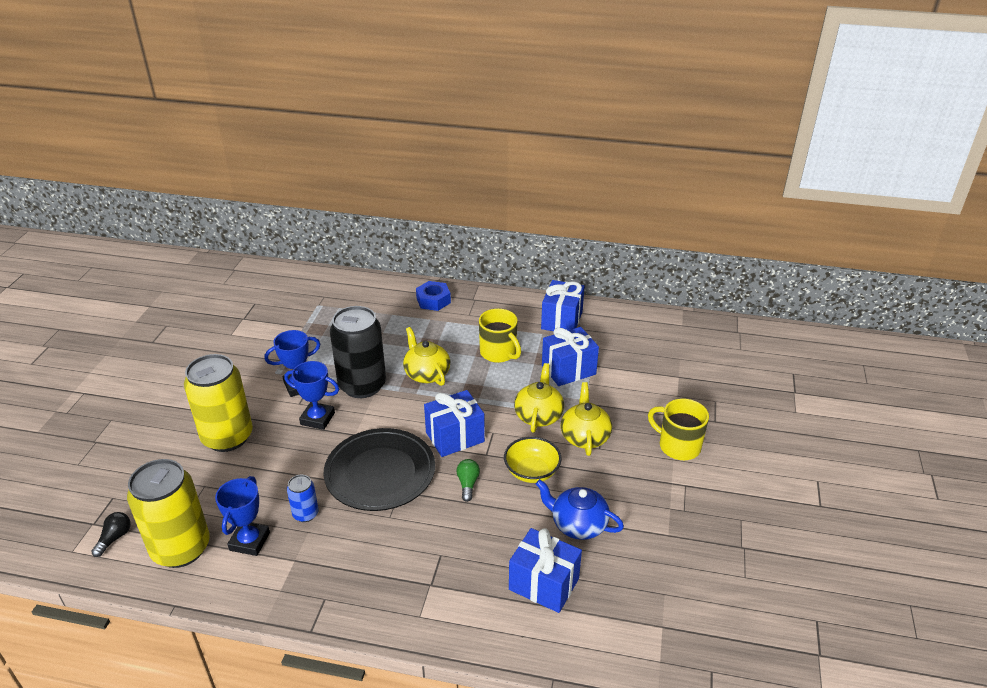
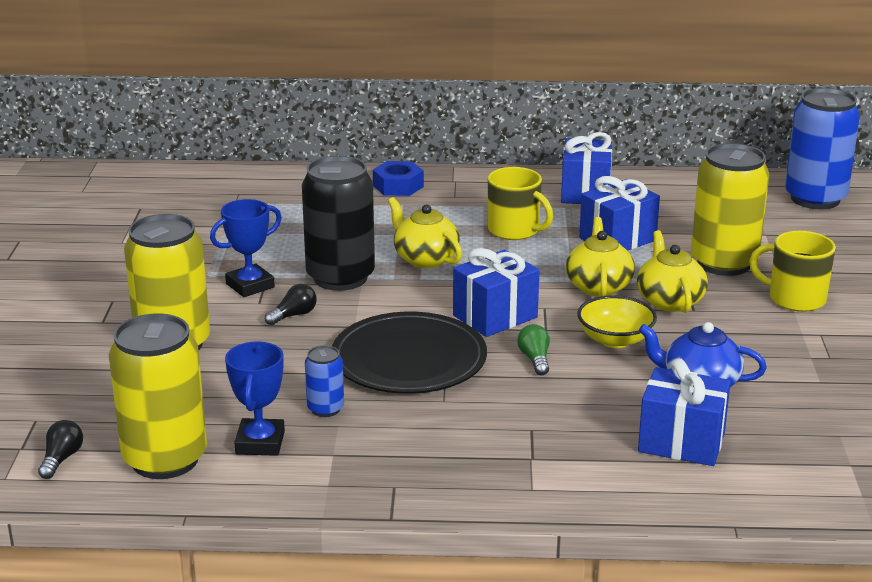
camera: 10 degrees left, 10 degrees down
blue trophy [284,361,339,430] -> black light bulb [265,284,317,325]
none -> yellow can [691,143,769,276]
none -> blue can [785,88,860,209]

